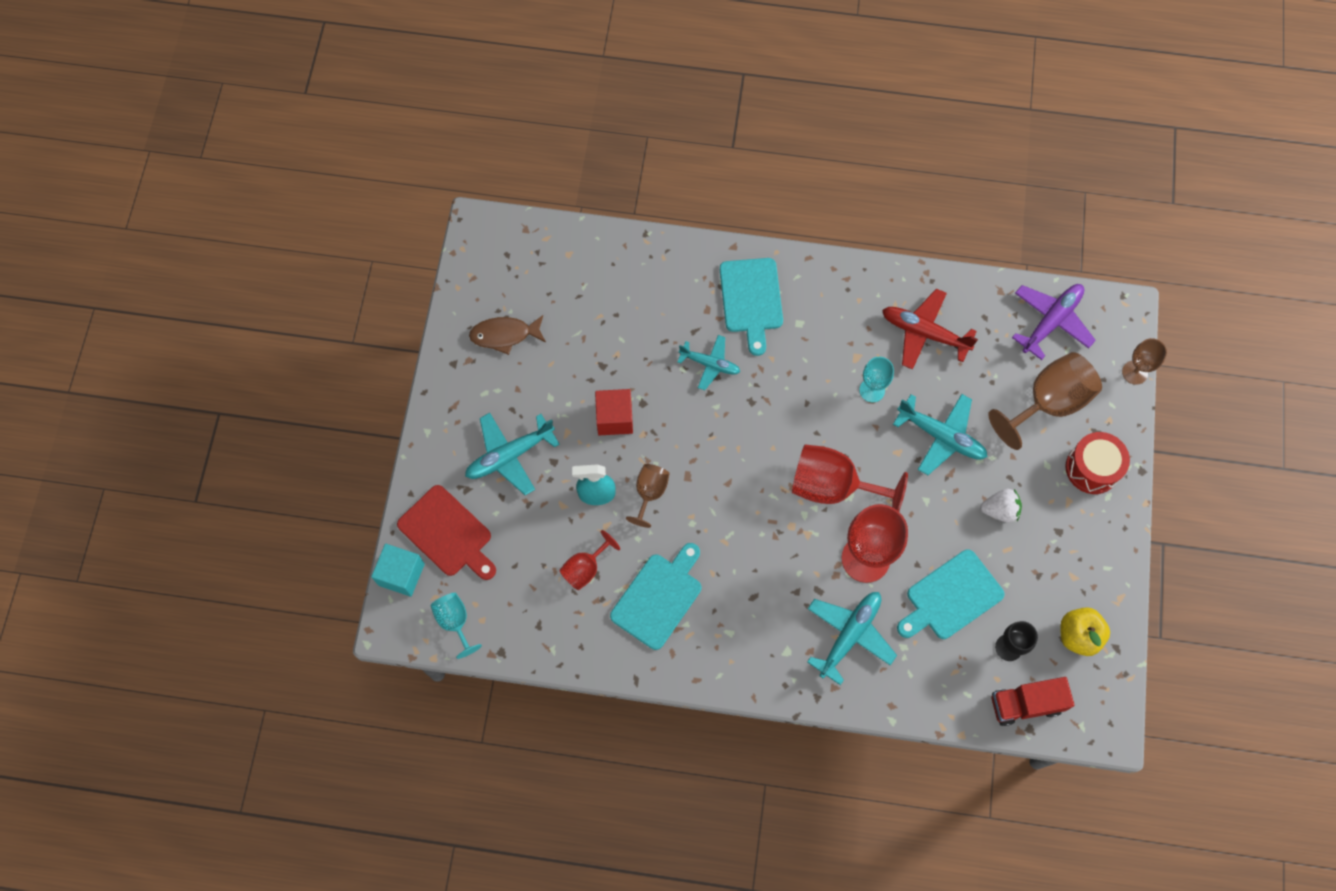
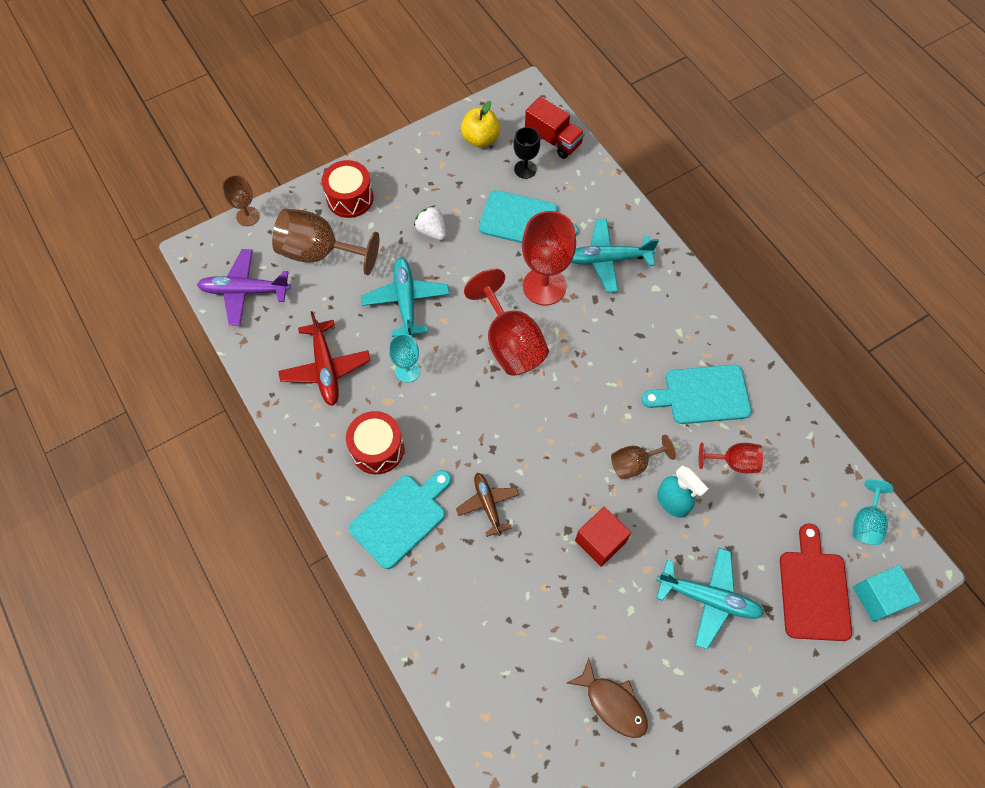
camera: 130 degrees left, 5 degrees down
turquoise plane [678,335,740,390] -> brown plane [456,473,519,537]
none -> red drum [346,411,404,474]

